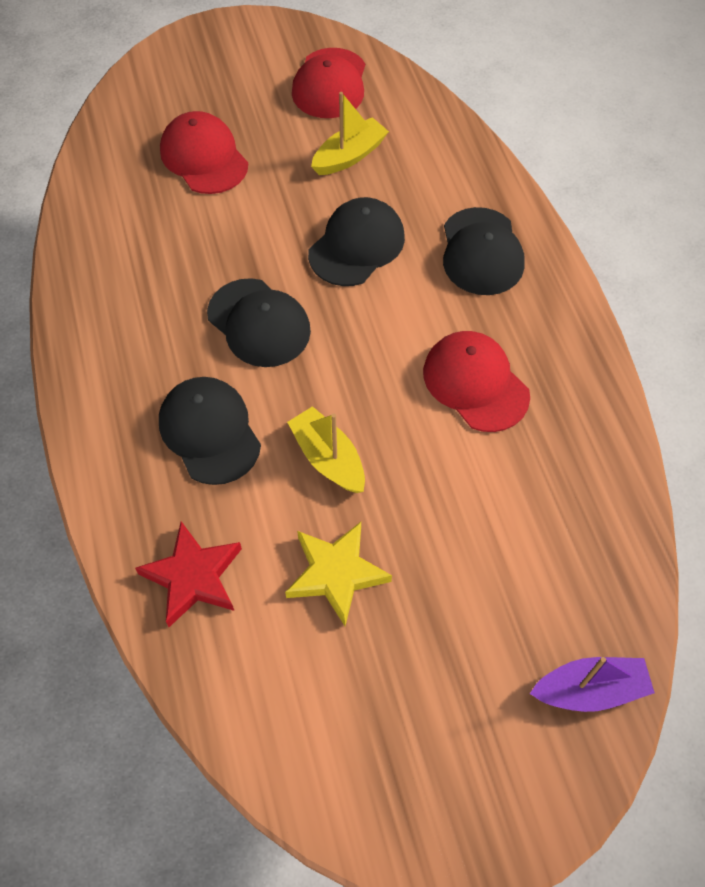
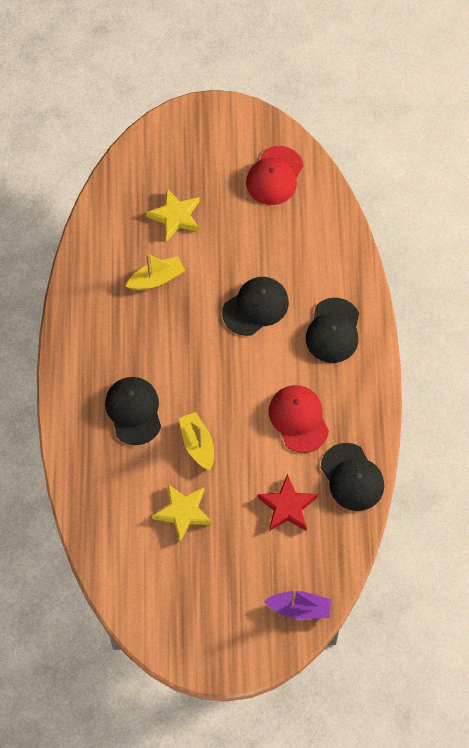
camera: 15 degrees right, 5 degrees up
red star [135,521,242,627] -> red star moved to [258,474,318,531]
red cap [160,111,248,194] -> yellow star [146,189,199,241]
black cap [207,278,311,367] -> black cap moved to [321,443,384,511]
yellow boat [311,92,389,175] -> yellow boat moved to [126,254,185,290]

